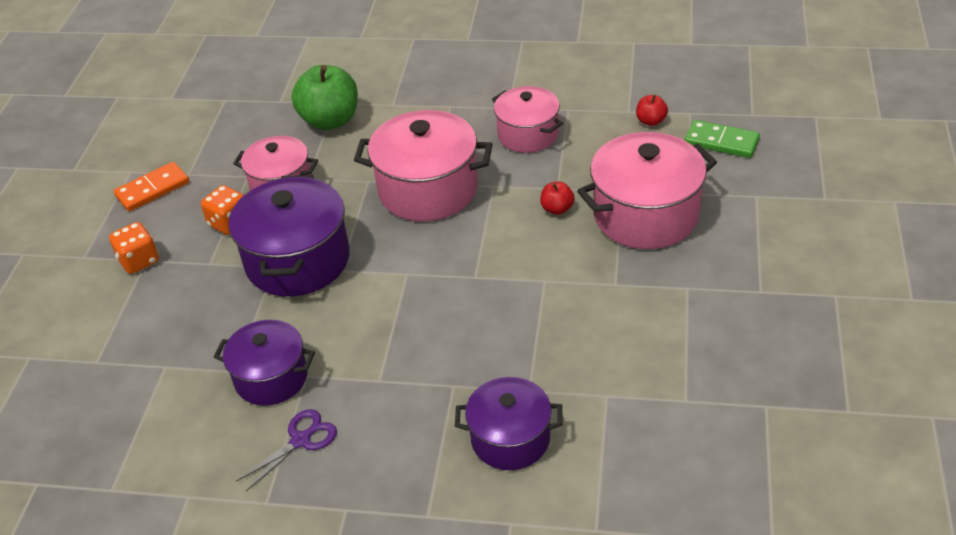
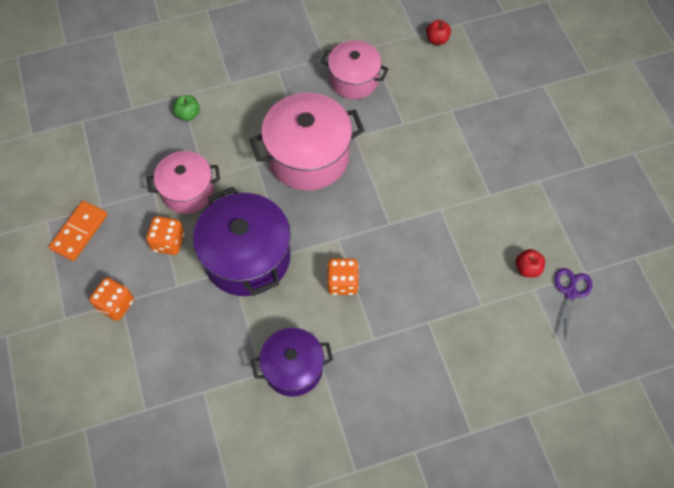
camera: 30 degrees left, 20 degrees up
purple scissors [236,409,337,491] -> purple scissors moved to [554,268,592,341]
green apple [292,65,358,130] -> green apple [173,95,200,121], size x0.47
purple pot [455,377,563,470] -> none
red apple [540,181,575,215] -> red apple moved to [516,249,545,277]
pink pot [577,132,717,249] -> none
green domino [684,120,760,158] -> none
none -> orange dice [327,258,359,295]

